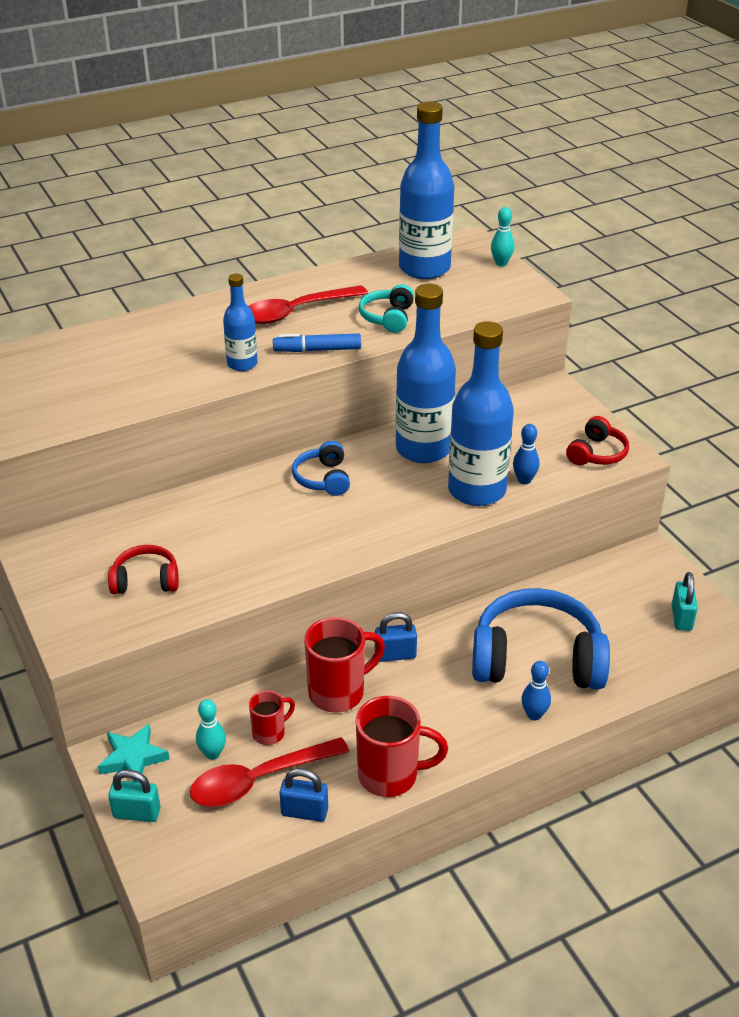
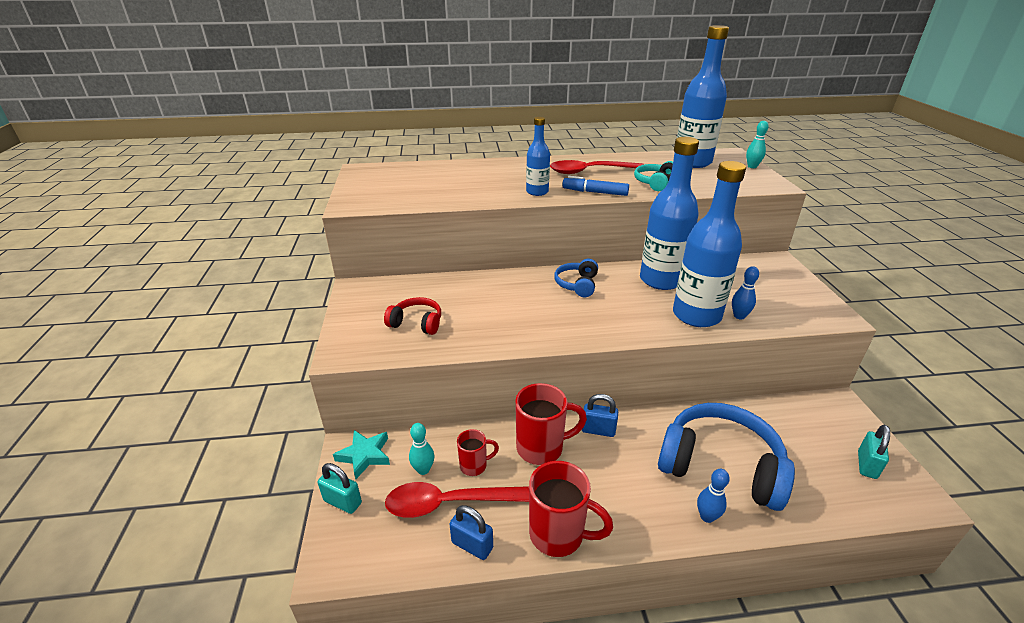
camera: 20 degrees right, 5 degrees down
red headphones [566,416,629,465] -> none

